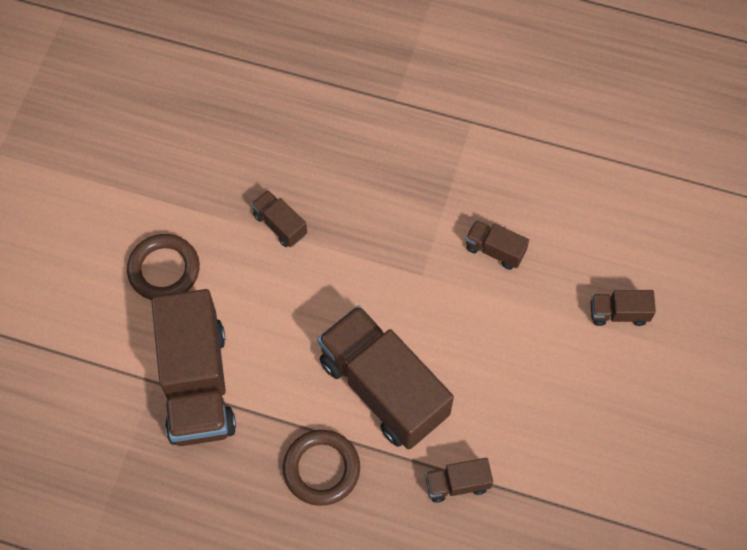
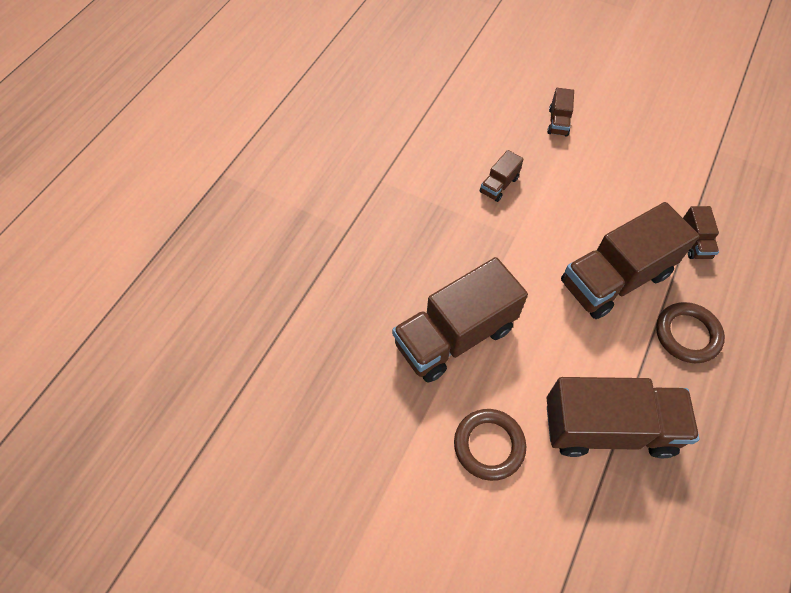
camera: 80 degrees left, 5 degrees down
brown truck [251,190,307,247] -> brown truck [392,257,528,382], size x2.27

